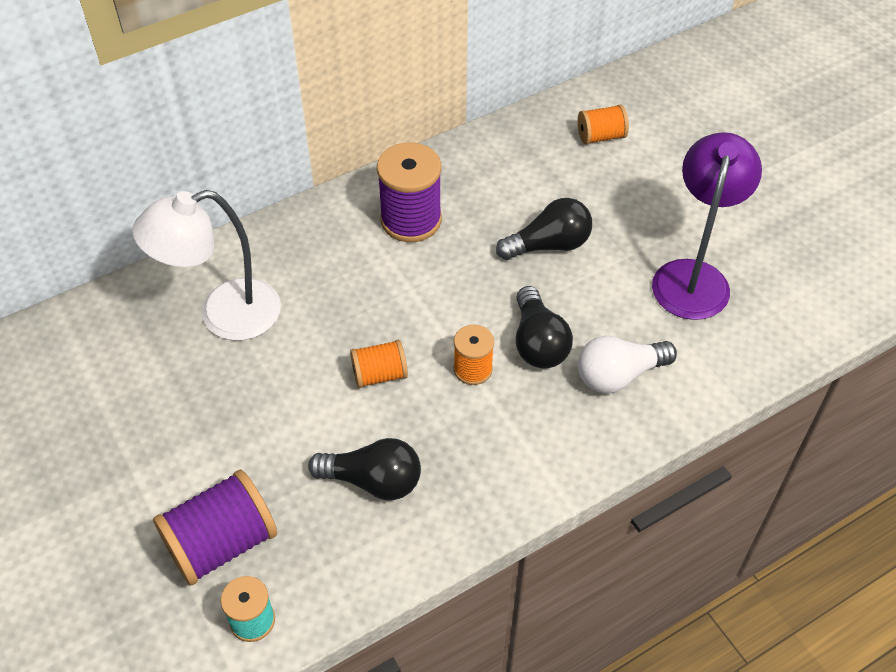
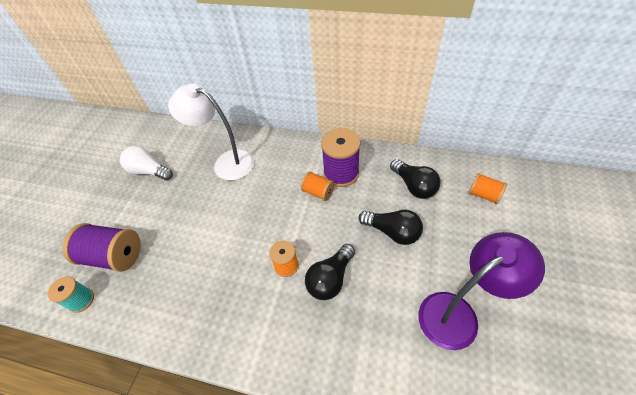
camera: 50 degrees right, 0 degrees up
black light bulb [308,438,421,500] -> black light bulb moved to [390,159,441,199]
orange spool [350,340,408,388] -> orange spool moved to [300,171,335,201]
white light bulb [578,336,677,394] -> white light bulb moved to [120,146,173,180]

